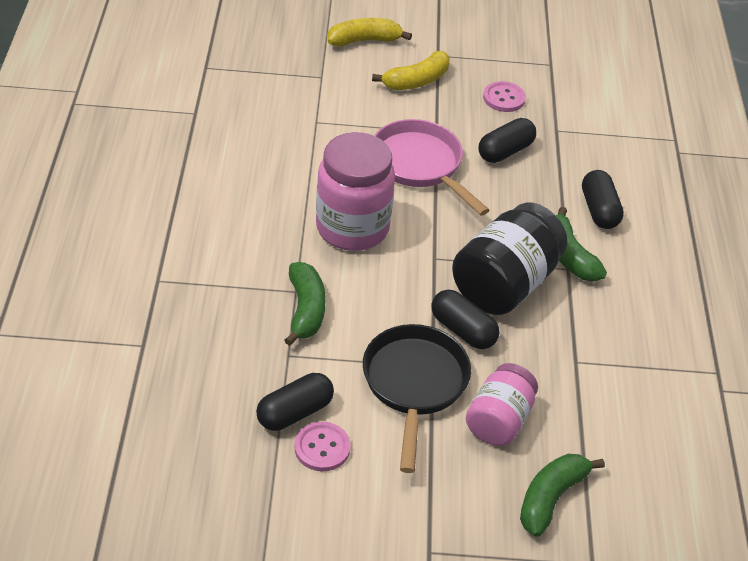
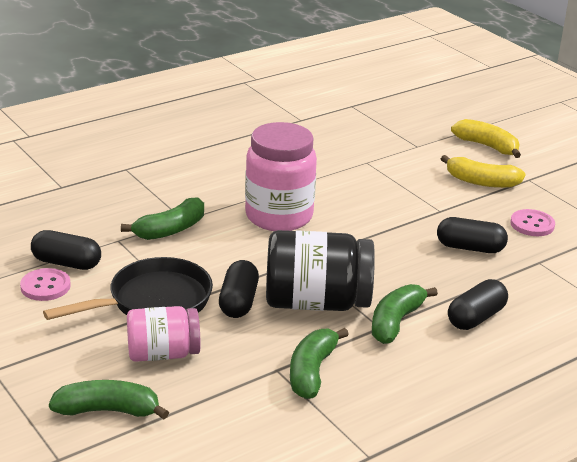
camera: 55 degrees right, 15 degrees down
pink pan [374,119,489,216] -> none
none -> green banana [290,328,349,399]

